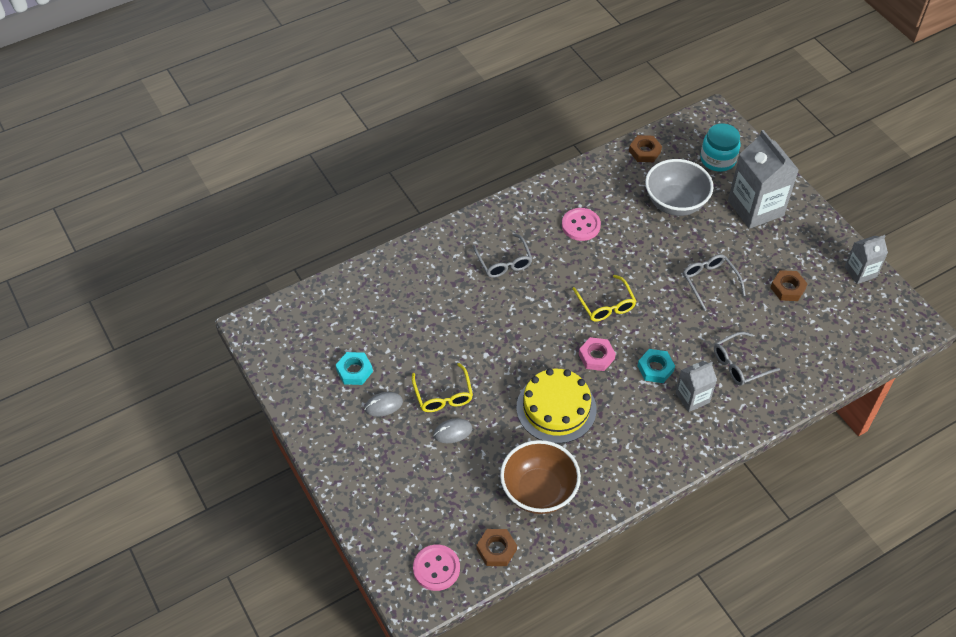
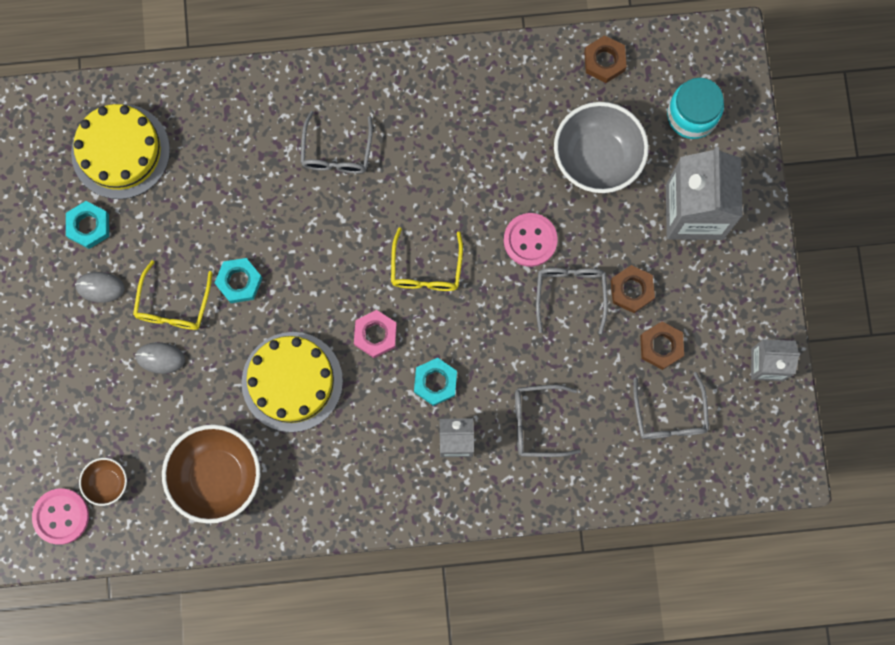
camera: 25 degrees right, 25 degrees up
brown nut [477,529,517,566] -> brown nut moved to [611,265,655,313]
pink button [562,208,601,241] -> pink button moved to [504,213,558,267]
none -> yellow cake [71,104,170,199]
none -> brown bowl [79,458,127,506]
none -> turquoise nut [215,258,263,303]
none -> grey glasses [633,372,709,439]

